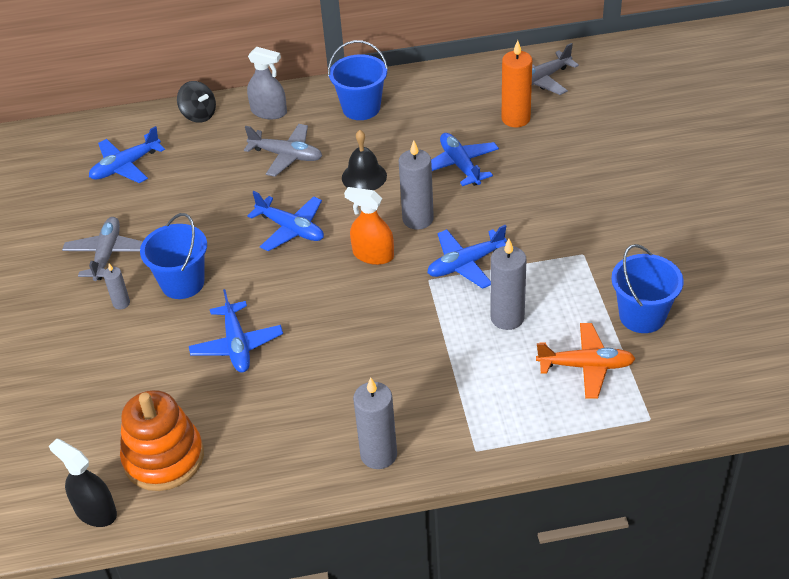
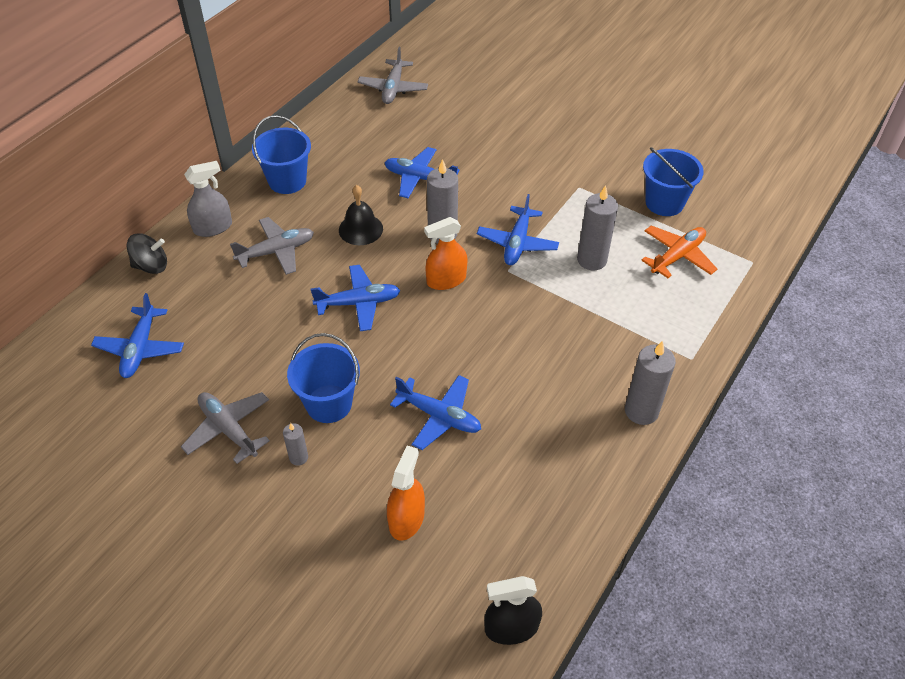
camera: 50 degrees left, 5 degrees up
orange stacking toy [120,390,204,491] -> none
orange candle [502,40,532,127] -> none
none -> orange spray bottle [387,446,425,541]

